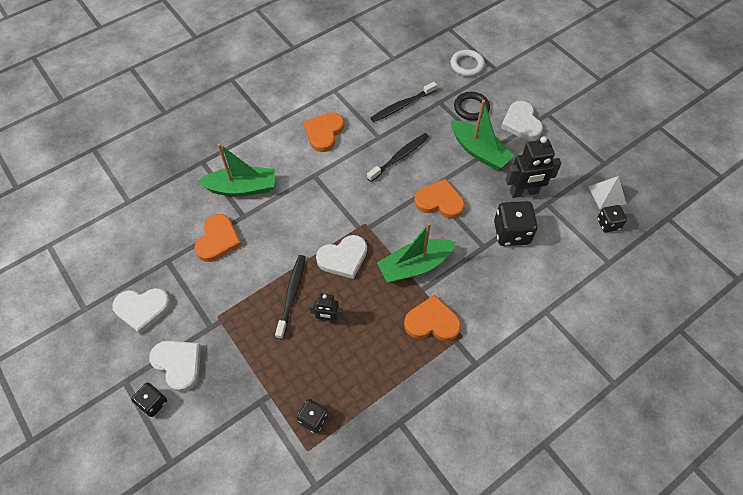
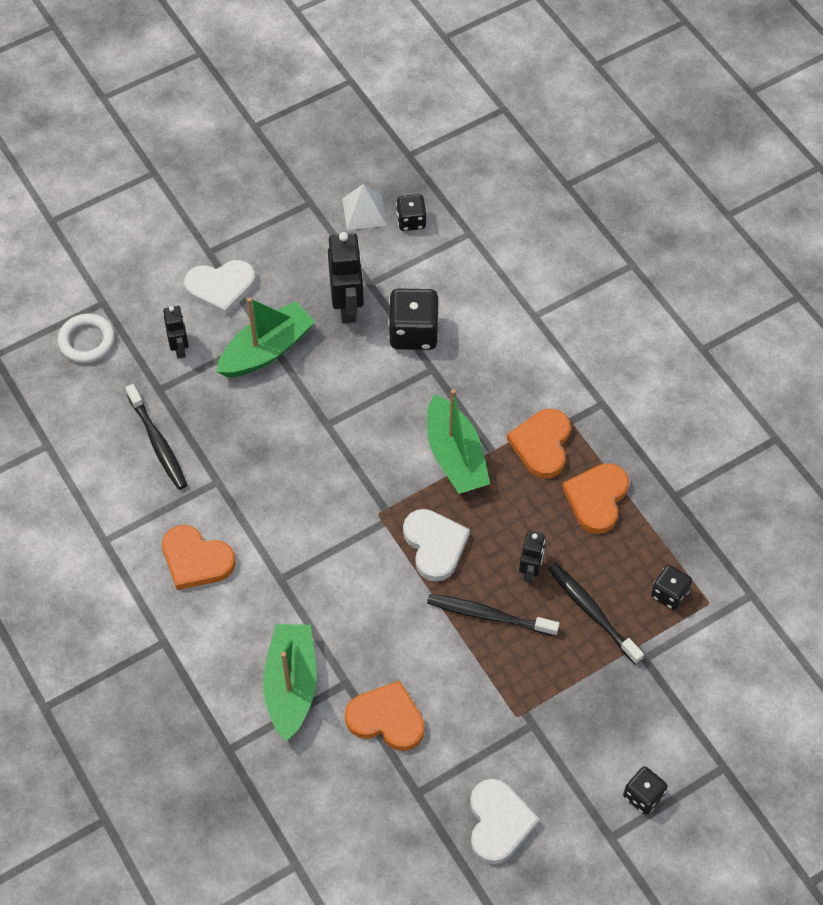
camera: 85 degrees left, 0 degrees up
white heart [149,341,201,392] -> none
black toothbrush [367,133,429,182] -> black toothbrush moved to [548,563,644,665]
orange heart [414,179,465,219] -> orange heart moved to [562,463,629,534]
black ring [454,92,490,121] -> black robot [163,306,189,359]

